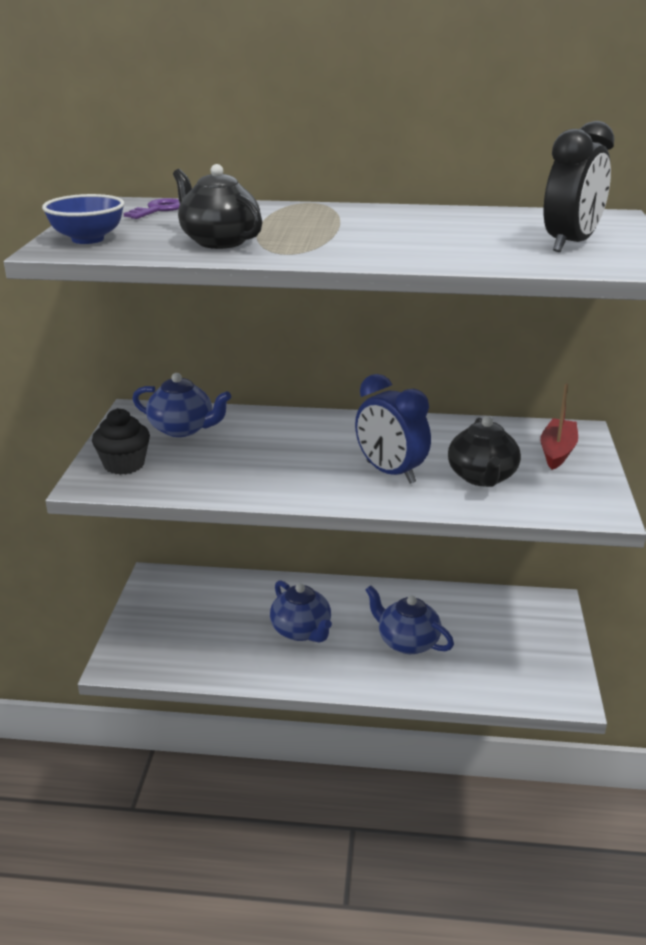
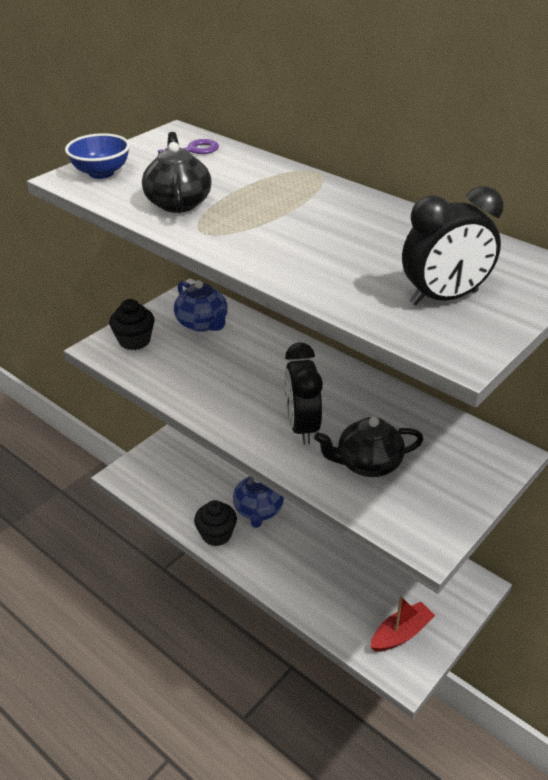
camera: 35 degrees right, 10 degrees up
blue clock [355,374,431,484] -> black clock [285,342,323,445]
blue teapot [366,585,454,654] -> none
black teapot [448,416,521,487] -> black teapot turned 45 degrees clockwise [314,417,424,477]
red boat [540,383,578,470] -> red boat moved to [370,596,435,652]
none -> black cupcake [194,500,237,546]

